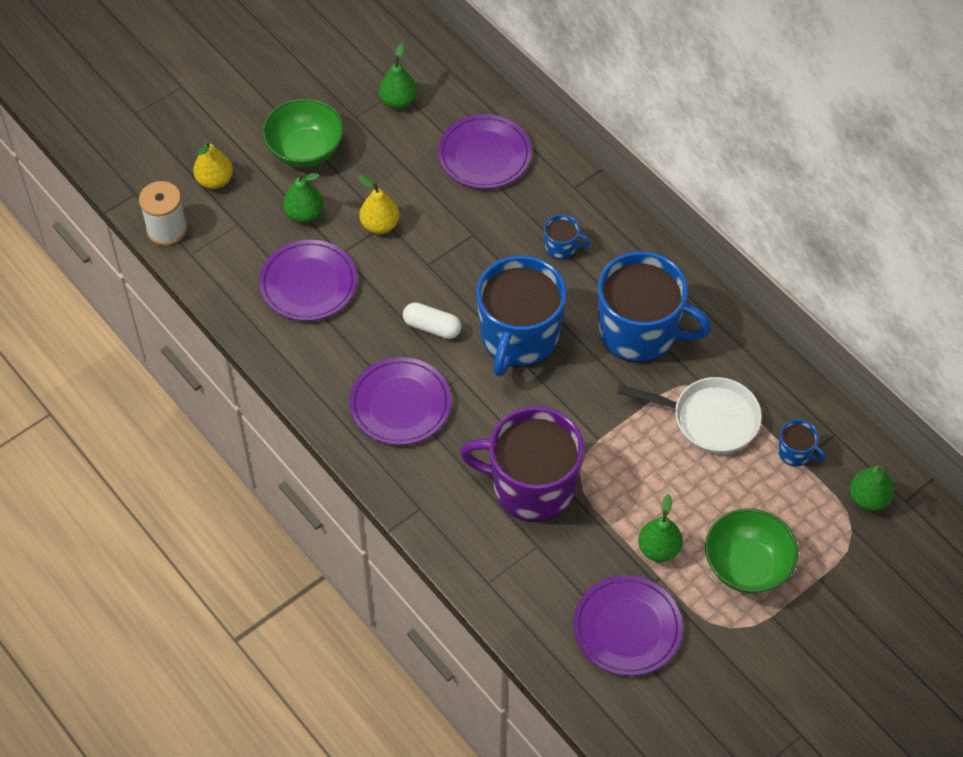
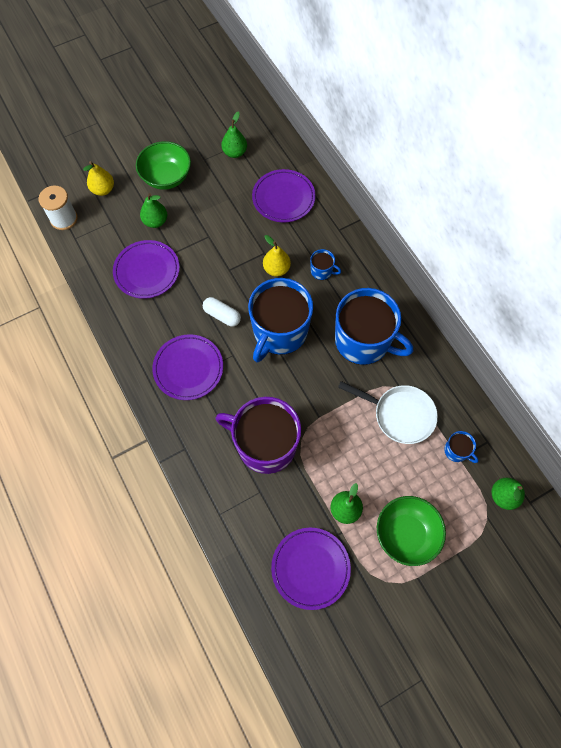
camera: 10 degrees right, 10 degrees up
yellow pear [359,175,399,234] -> yellow pear moved to [263,235,291,277]

